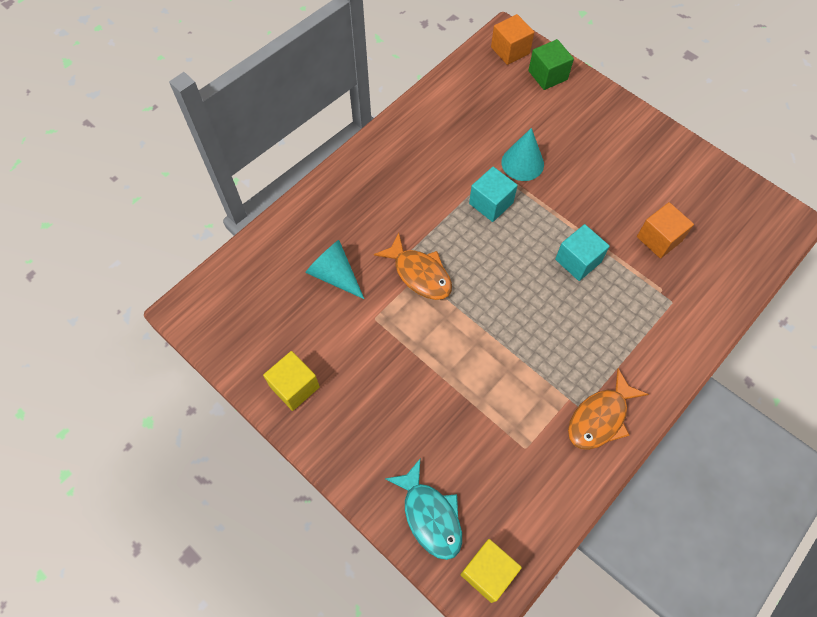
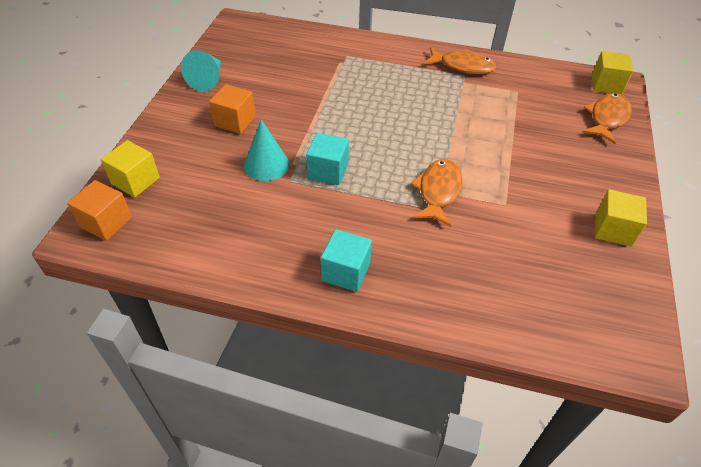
camera: 120 degrees left, 15 degrees down
turquoise cone [305,240,364,299] -> turquoise cone moved to [181,50,221,92]
turquoise fish [385,459,462,560] -> orange fish [582,93,632,144]
green cube [528,39,574,90] -> yellow cube [101,140,160,197]
turquoise cube [555,224,610,281] -> turquoise cube moved to [321,229,372,292]
orange cube [637,202,694,258] -> orange cube moved to [209,84,256,134]

